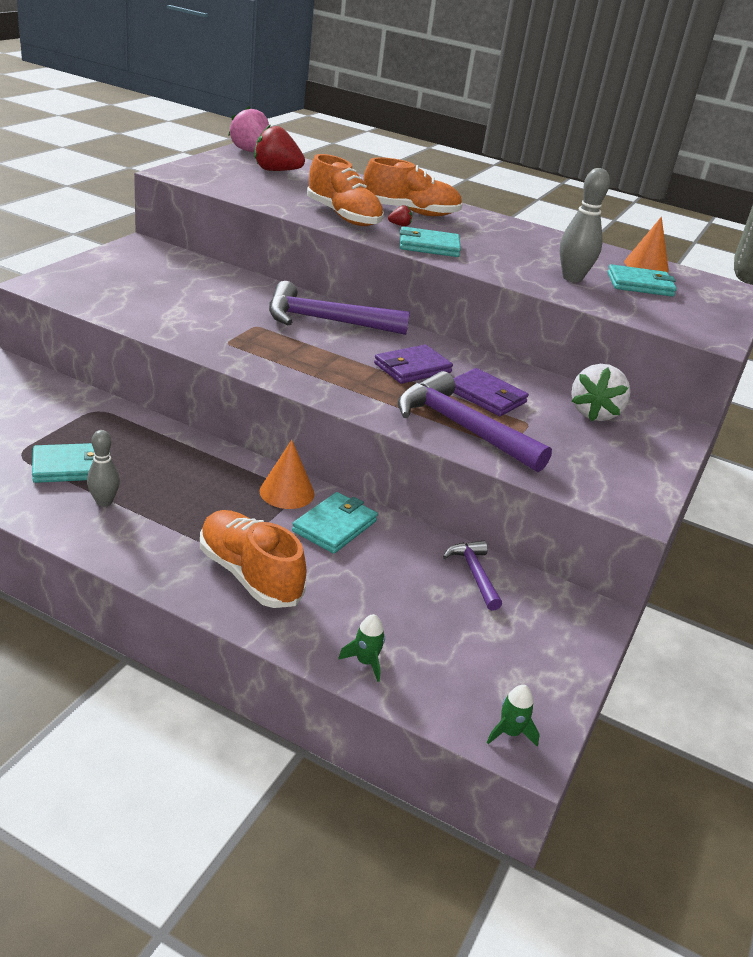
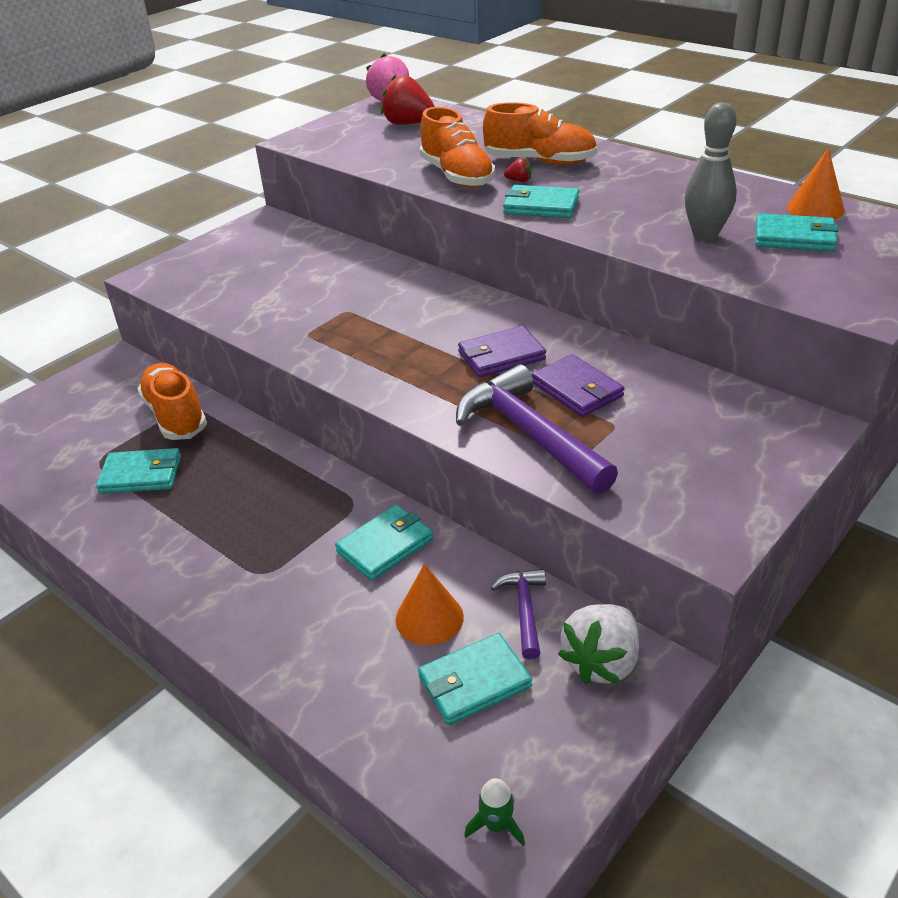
camera: 20 degrees right, 5 degrees up
grey bowling pin [87,430,120,507] -> none
orange shoe [200,510,307,608] -> orange shoe moved to [137,363,207,440]
orange cone [259,440,315,509] -> orange cone moved to [395,564,464,645]
purple hammer [269,281,410,335] -> none
green rocket [338,614,385,682] -> none
white strawberry [571,364,631,422] -> white strawberry moved to [558,604,639,684]
none -> turquoise wallet [418,633,532,725]

